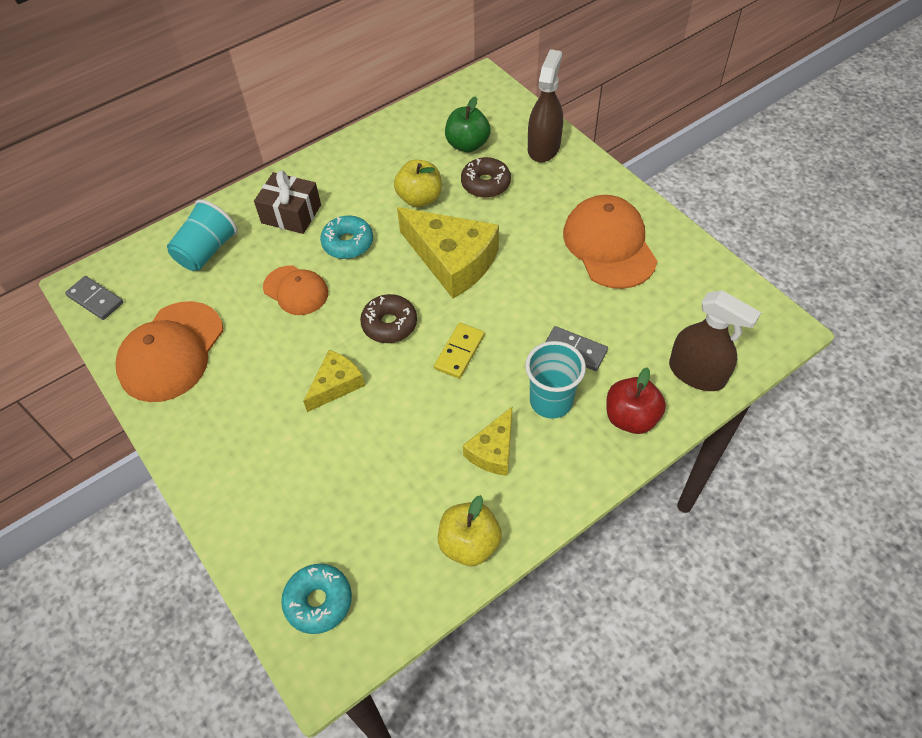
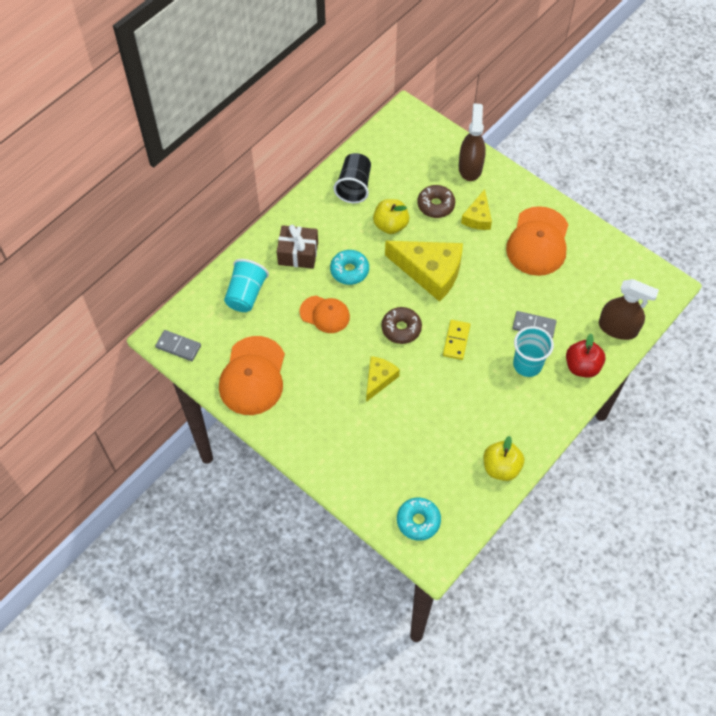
camera: 15 degrees left, 5 degrees up
green apple [445,96,491,152] -> none
yellow cheese [463,407,512,476] -> yellow cheese moved to [461,189,492,230]
orange cap [563,195,657,289] -> orange cap turned 135 degrees counterclockwise [506,206,569,276]
none -> black cup [334,153,371,203]

